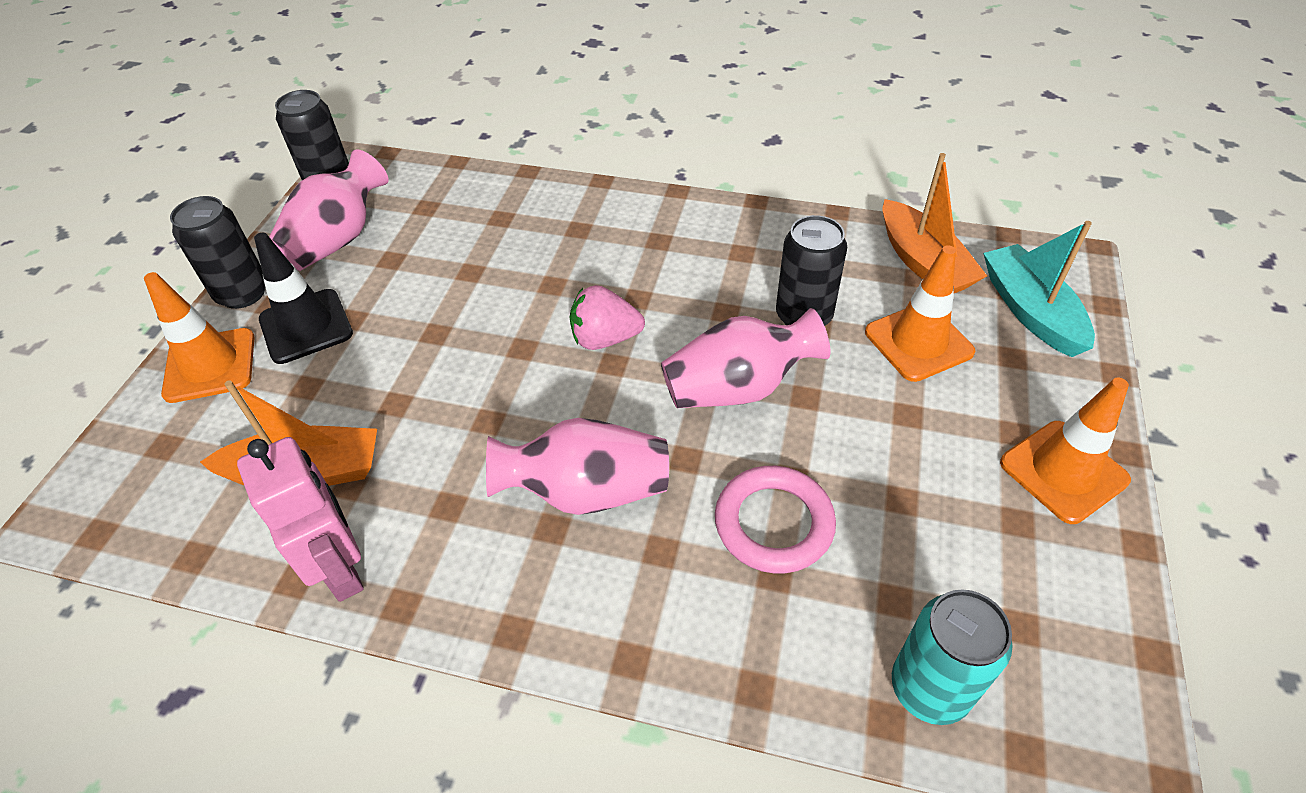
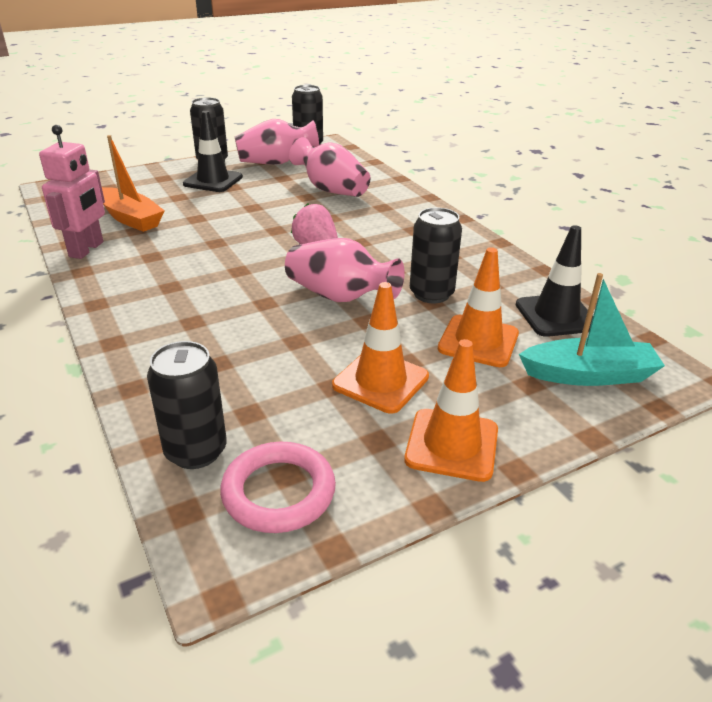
camera: 45 degrees right, 15 degrees down
orange traffic cone [144,272,255,403] -> orange traffic cone moved to [332,282,429,413]
pink vase [486,418,669,515] -> pink vase moved to [289,137,370,197]
pink ring [715,466,836,573] -> pink ring moved to [220,442,336,533]
orange boat [882,153,987,294] -> black traffic cone [516,225,593,337]
turquoise can [892,589,1012,725] -> black can [147,341,227,469]
turquoise boat [983,221,1095,357] -> turquoise boat turned 60 degrees clockwise [519,273,665,386]

